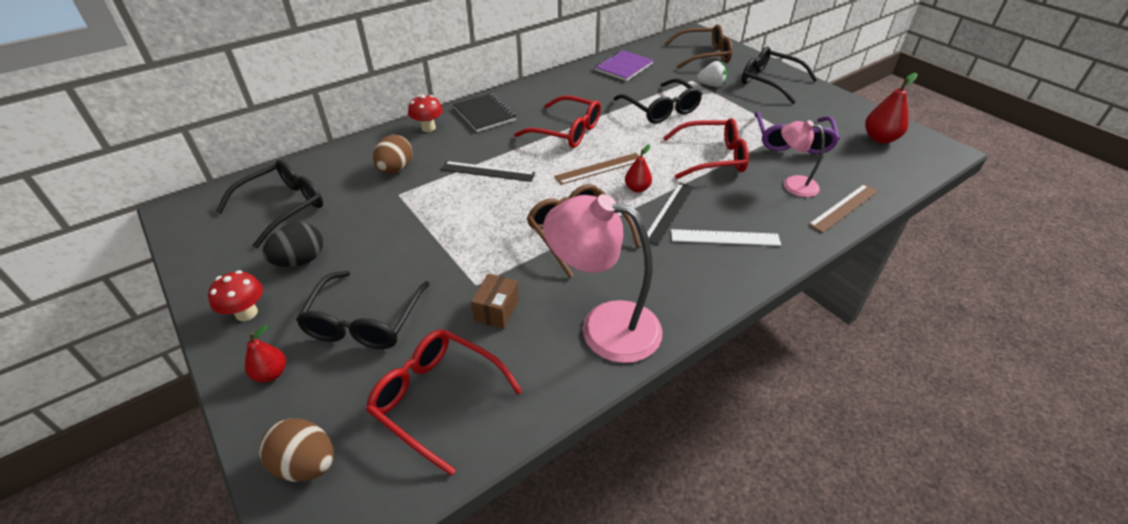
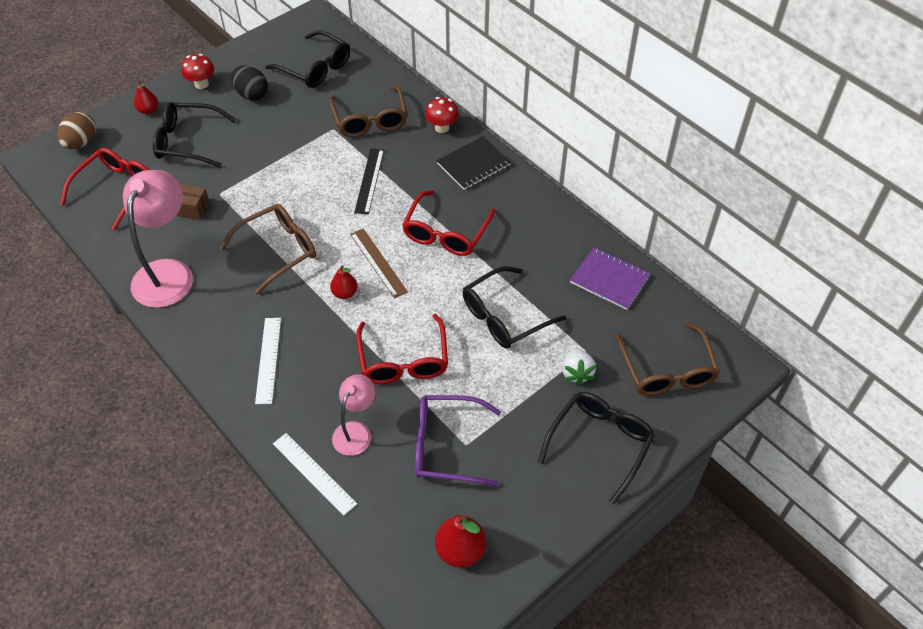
camera: 85 degrees right, 10 degrees up
brown egg [373,135,413,173] -> brown glasses [329,85,407,137]
black ruler [647,183,694,245] -> none
brown ruler [808,184,878,233] -> white ruler [273,433,357,516]

